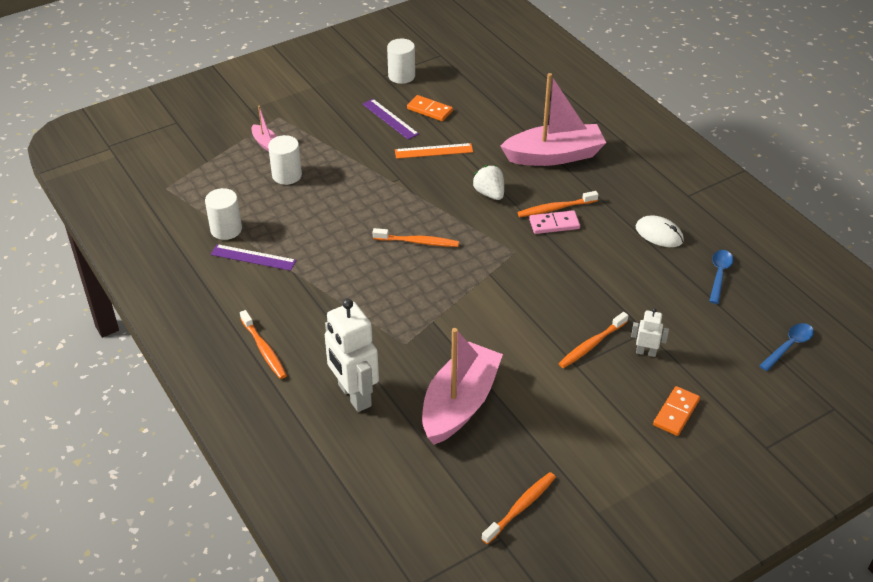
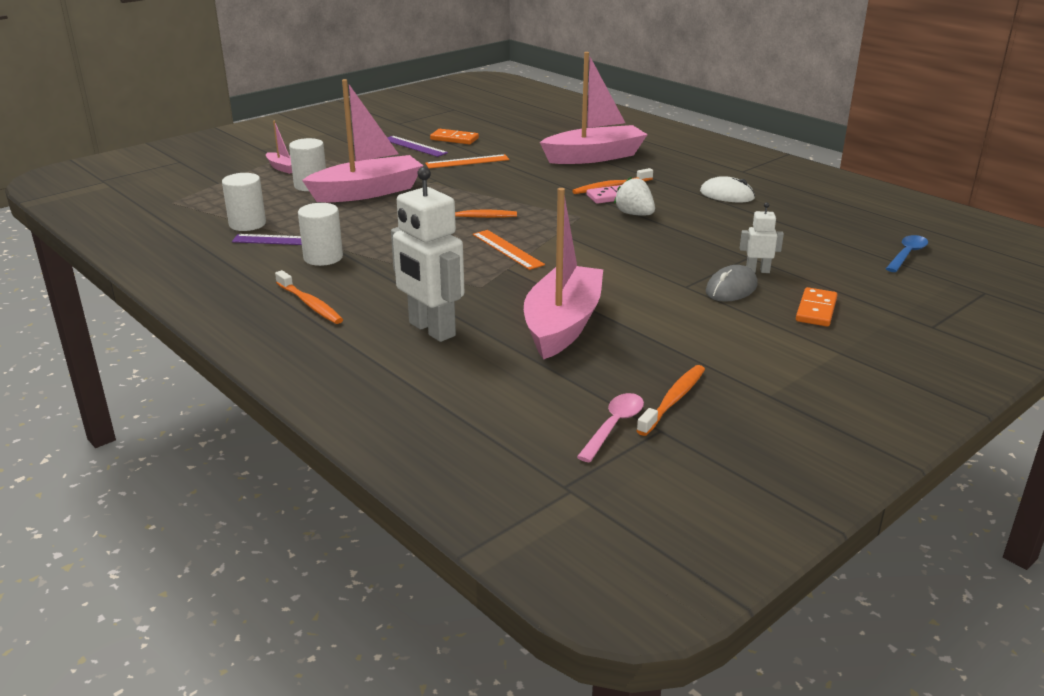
camera: 10 degrees left, 15 degrees down
white cylinder [387,39,415,84] -> white cylinder moved to [298,203,343,266]
white strawberry [472,165,504,200] -> white strawberry moved to [614,177,655,215]
orange toothbrush [558,312,628,368] -> none
blue spoon [709,250,733,304] -> none
none -> pink boat [302,79,424,202]
none -> orange ruler [473,230,545,270]
none -> pink spoon [577,393,644,462]
none -> grey mouse [706,265,758,302]

